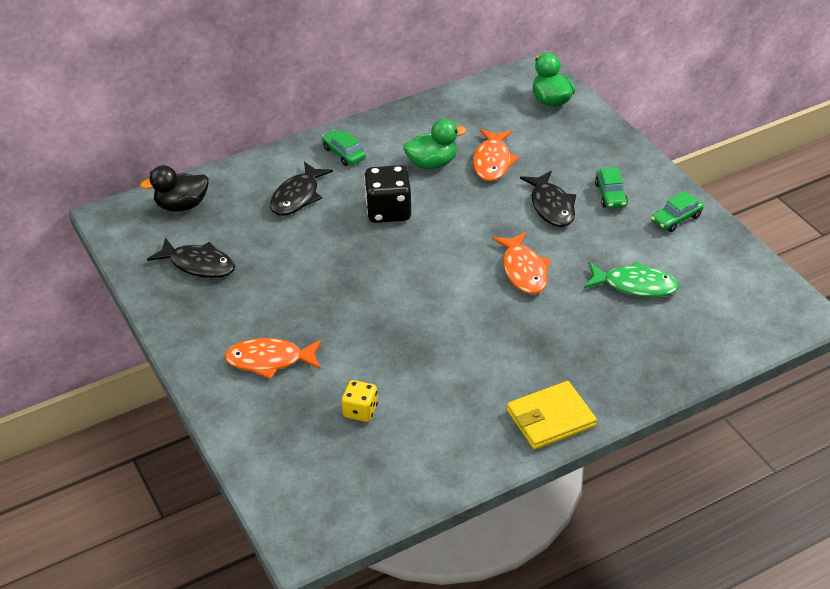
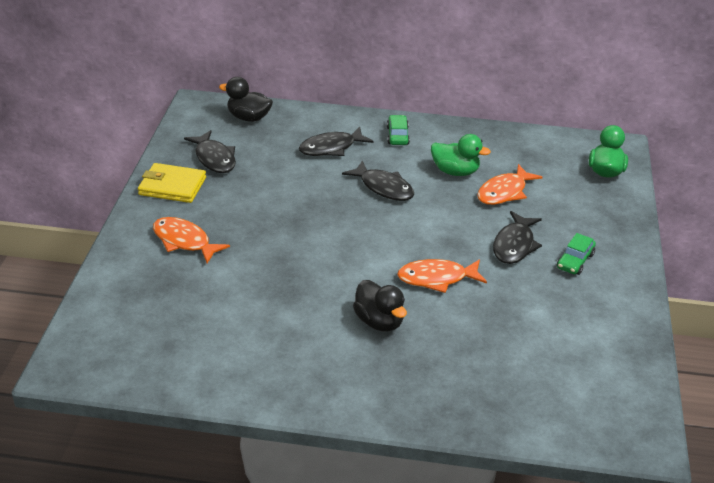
camera: 35 degrees right, 5 degrees down
yellow dice [342,380,378,422] -> none
black dice [364,165,411,223] -> black fish [342,160,414,201]
orange fish [493,232,550,294] -> orange fish turned 60 degrees clockwise [397,259,487,293]
yellow wallet [507,381,597,450] -> yellow wallet moved to [138,163,206,203]
green fish [584,261,679,298] -> none
green car [651,191,704,232] -> none
none -> black duck [353,280,407,332]

